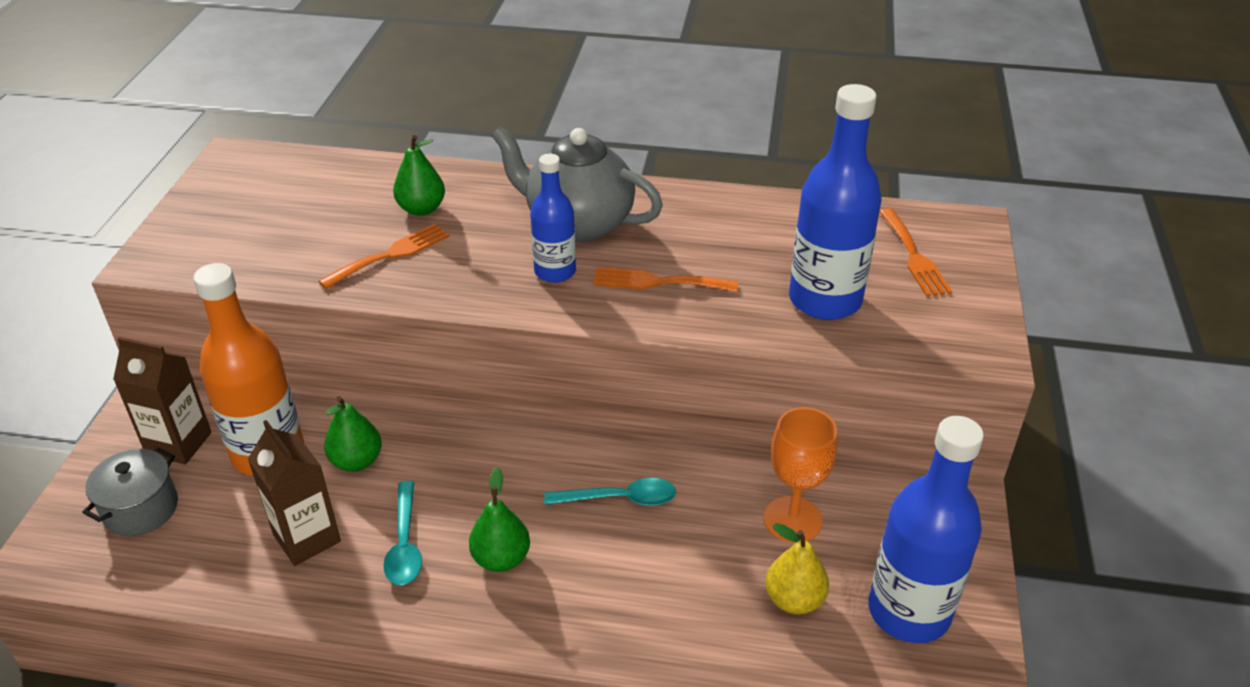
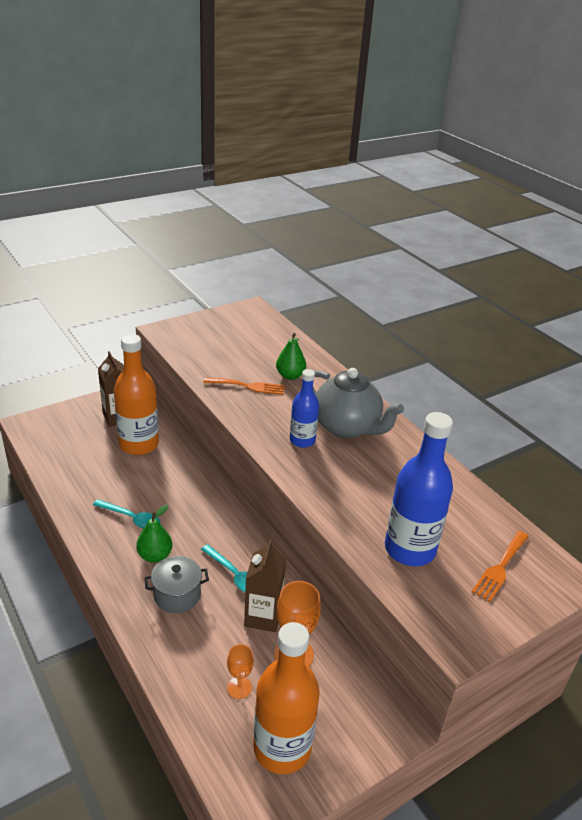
camera: 45 degrees right, 5 degrees down
grey pot [82,448,178,536] -> grey pot moved to [144,556,209,613]
brown carton [248,420,341,566] -> brown carton moved to [244,540,286,632]
green pear [324,396,382,472] -> none
turquoise spoon [383,481,422,585] -> turquoise spoon turned 105 degrees counterclockwise [93,499,160,529]
grey teapot [491,126,663,242] -> grey teapot turned 150 degrees clockwise [313,368,404,438]
orange fork [593,267,738,292] -> none
yellow pear [765,523,829,614] -> orange goblet [227,644,254,699]
blue bottle [869,416,984,643] -> orange bottle [253,622,320,774]

